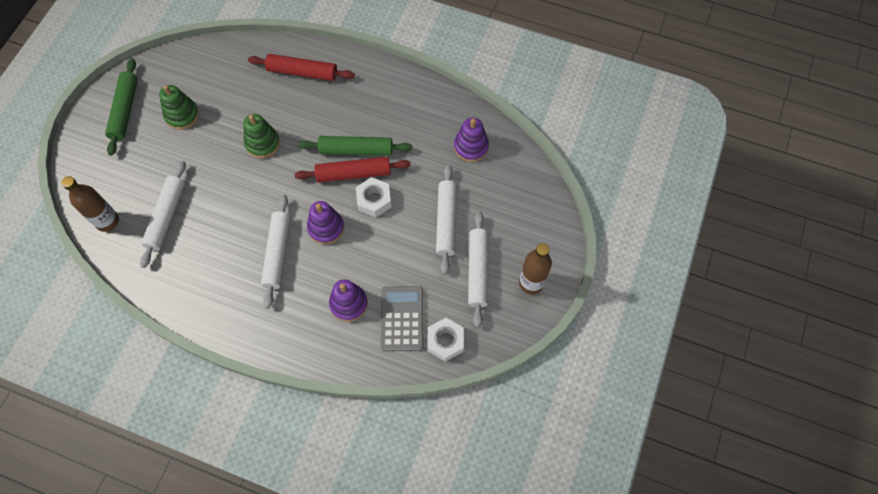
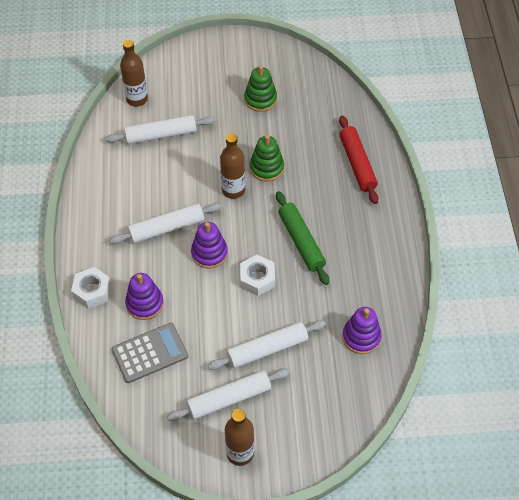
camera: 65 degrees right, 10 degrees down
green rolling pin [105,59,138,156] -> none
red rolling pin [295,157,411,183] -> none
white nut [427,318,464,362] -> white nut moved to [71,267,111,309]
none -> brown bottle [220,133,245,199]

